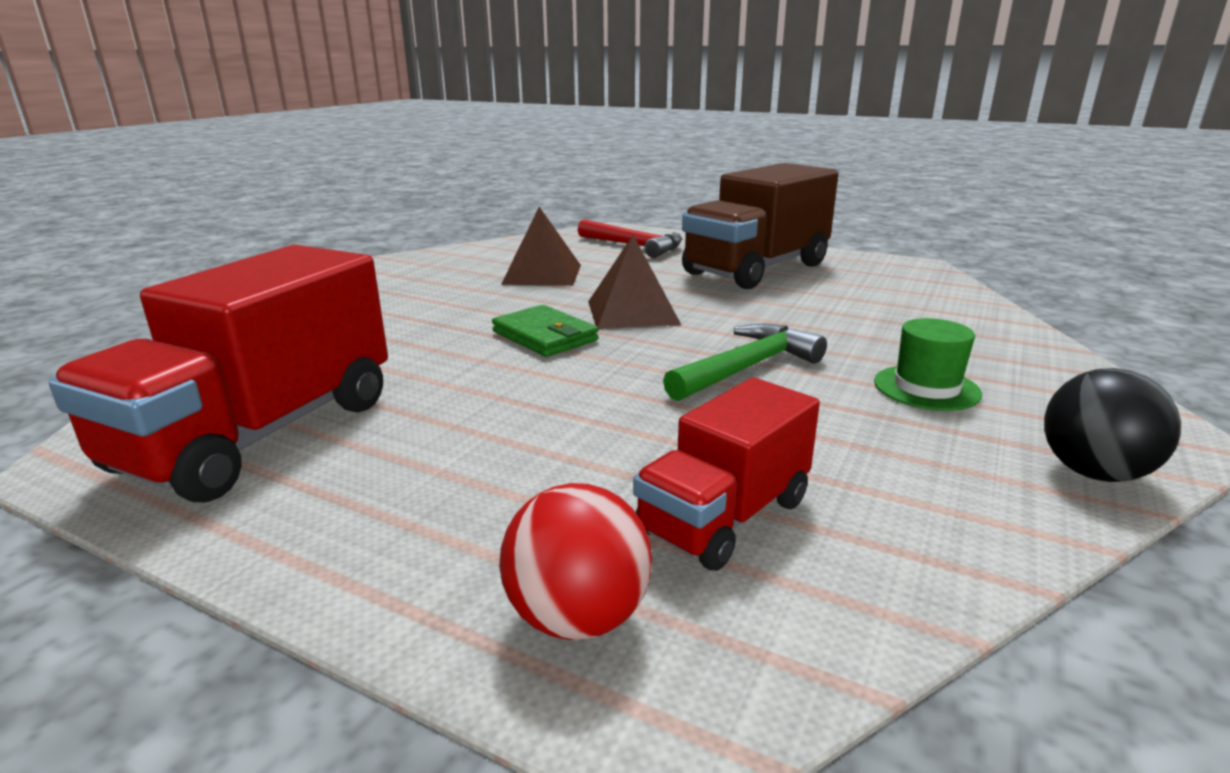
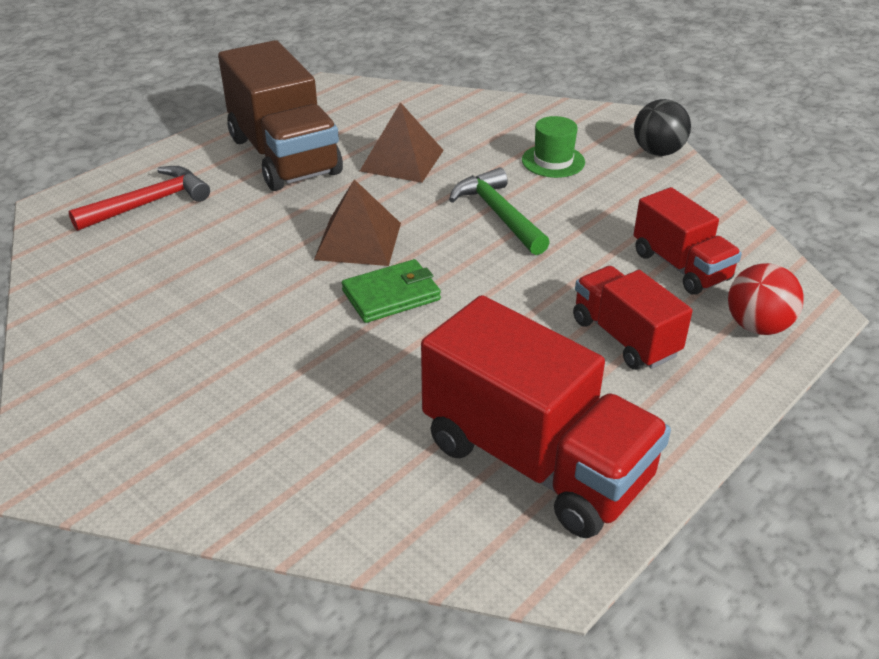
camera: 75 degrees left, 15 degrees up
brown pyramid [501,207,581,286] -> brown pyramid moved to [360,102,444,183]
none -> red truck [573,266,693,370]

